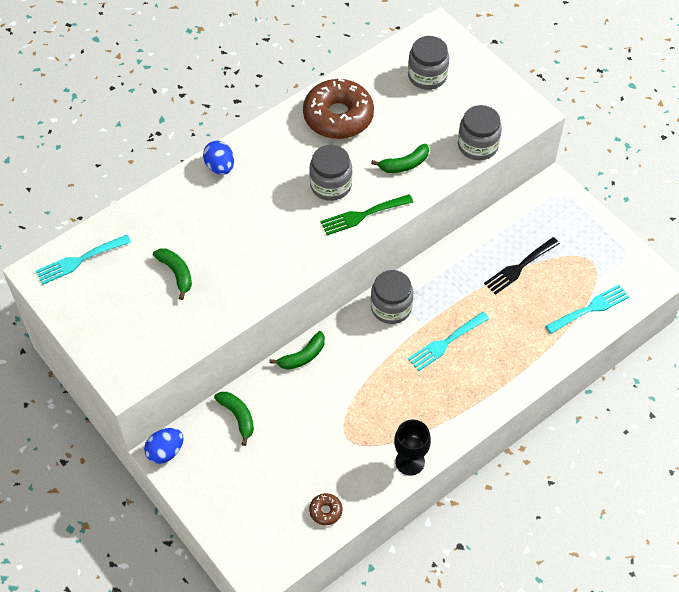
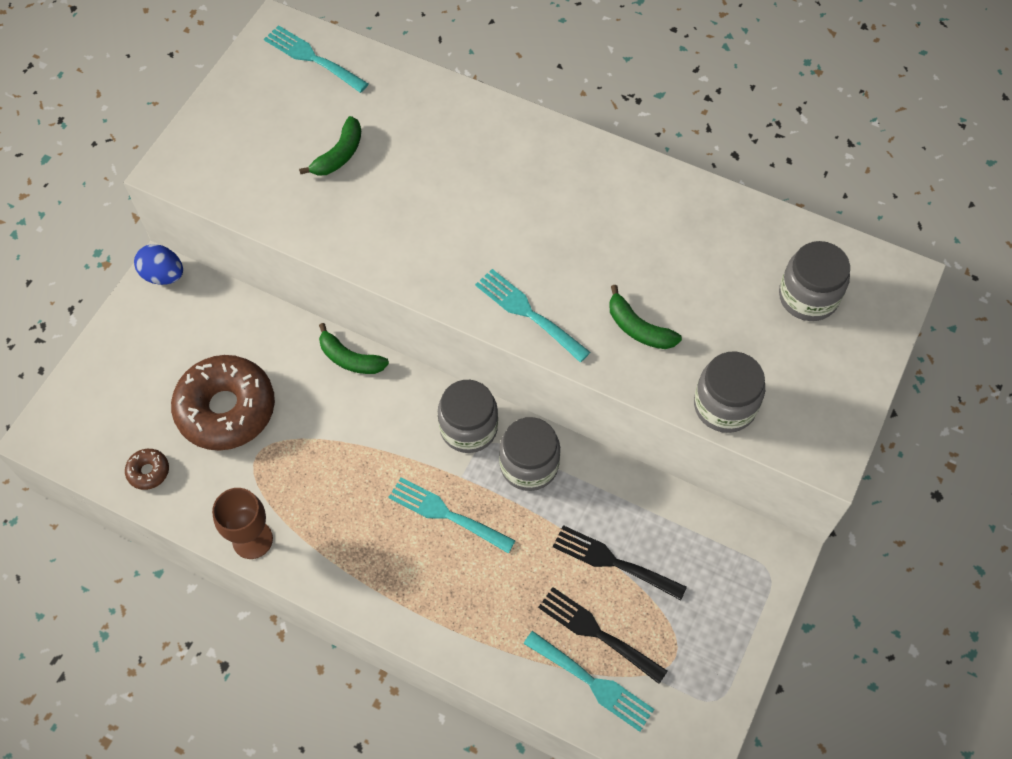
camera: 65 degrees right, 5 degrees up
blue egg [203,141,234,175] -> none
green banana [214,392,254,446] -> none
brown donut [303,79,374,139] -> brown donut moved to [171,355,275,451]
grey jar [309,145,352,201] -> grey jar moved to [499,417,560,491]
green fork [320,194,413,235] -> turquoise fork [475,269,590,362]
black goblet [394,420,431,476] -> brown goblet [212,488,273,559]
none -> black fork [538,587,668,684]

